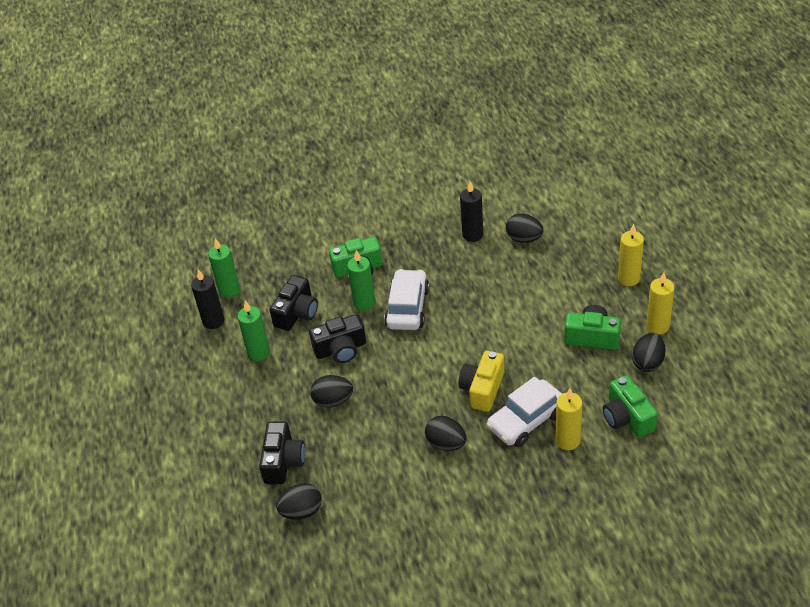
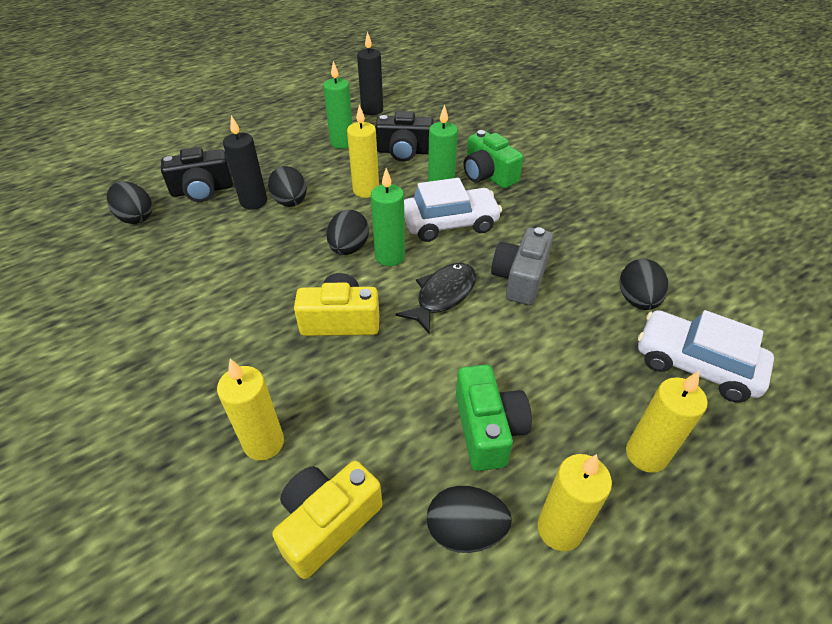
camera: 65 degrees right, 0 degrees up
green candle [208,238,240,298] -> green candle moved to [371,168,405,266]
black camera [309,314,366,363] -> yellow candle [347,105,379,198]
black egg [425,416,467,451] -> black egg moved to [327,210,369,255]
black candle [460,181,483,242] -> black candle moved to [223,115,267,210]
white car [486,377,562,447] -> white car moved to [638,310,774,403]
green camera [603,375,658,438] -> yellow camera [272,461,382,579]
none -> black fish [396,263,476,334]
none -> grey camera [491,227,553,305]

